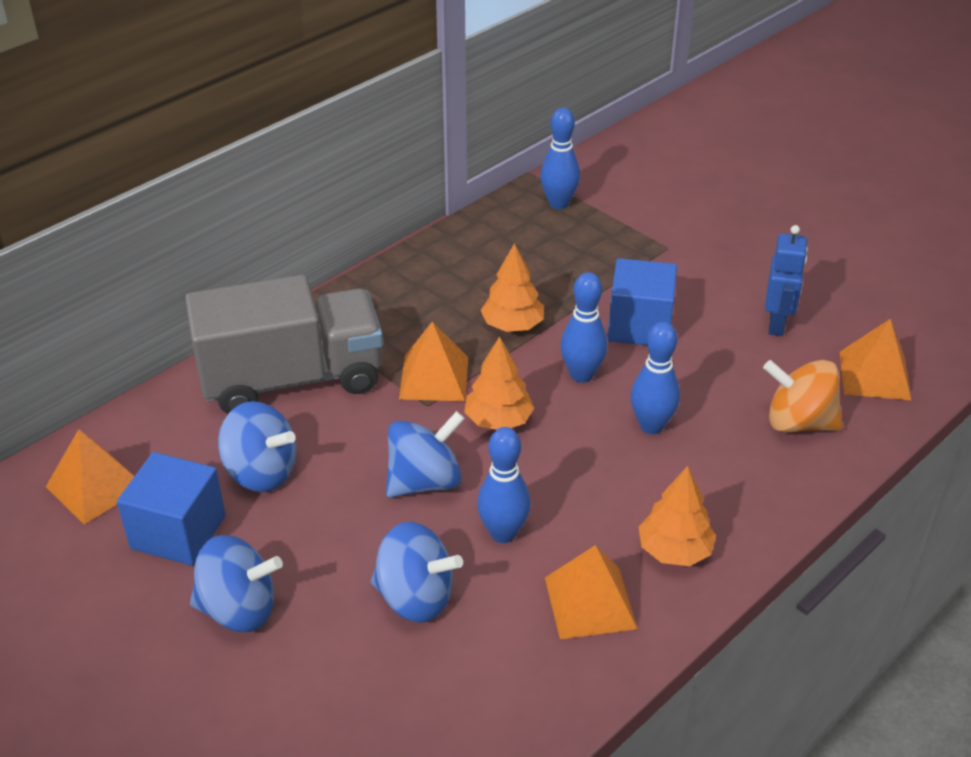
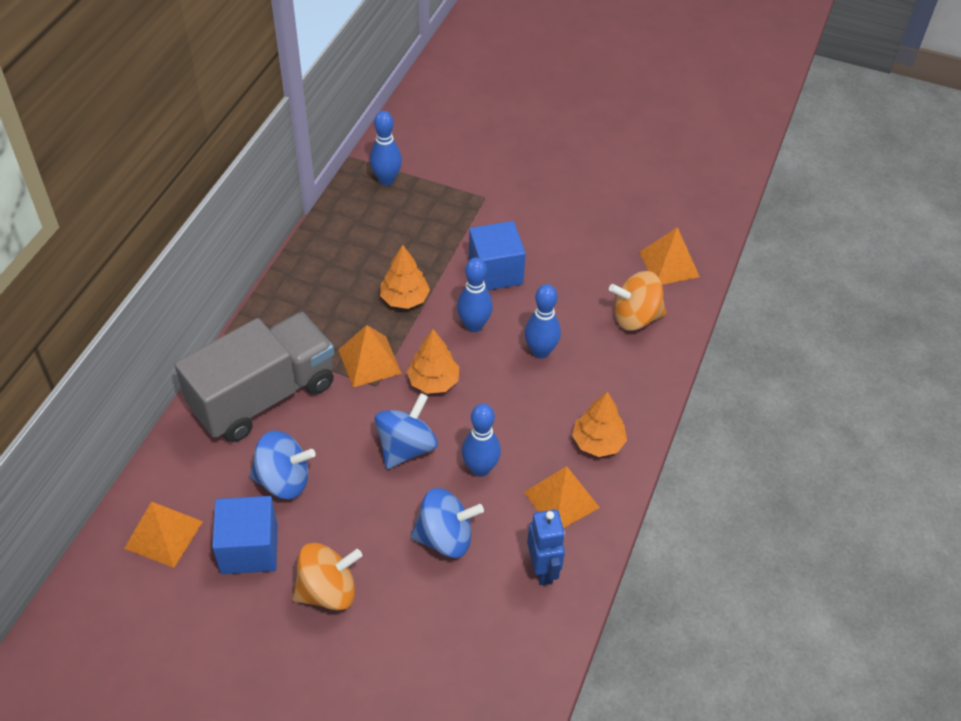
camera: 25 degrees left, 10 degrees up
blue spinning top [190,535,283,632] -> orange spinning top [292,543,362,611]
blue robot [765,225,808,336] -> blue robot moved to [527,509,565,585]

